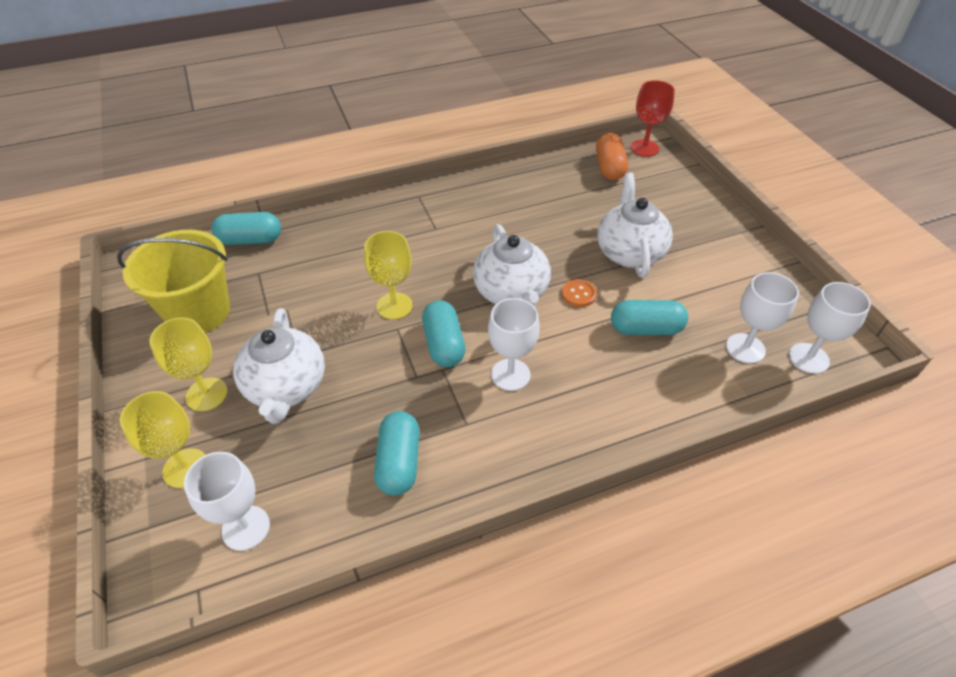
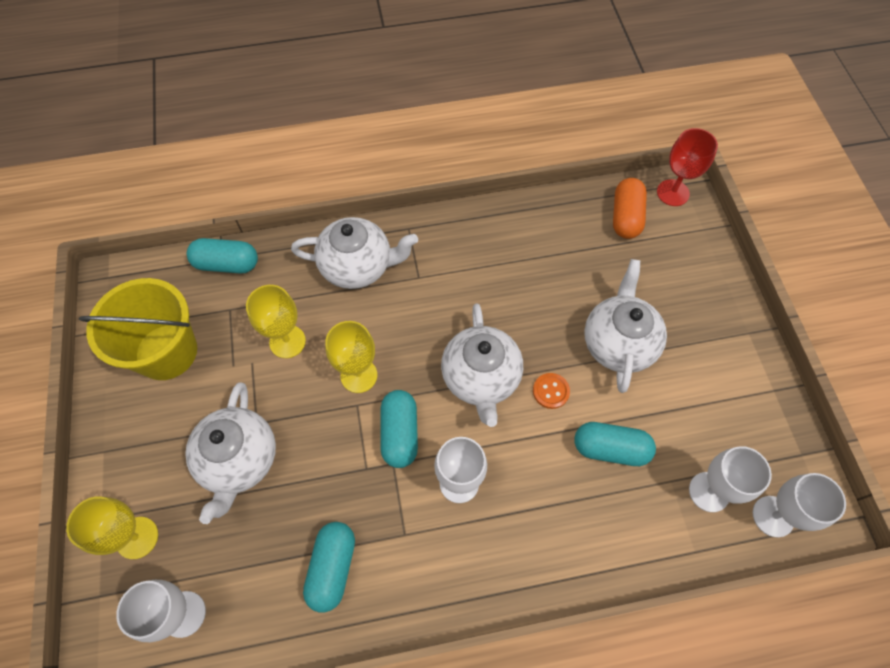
camera: 10 degrees right, 15 degrees up
yellow goblet [149,317,228,411] -> yellow goblet moved to [246,285,306,358]
none -> white teapot [291,217,418,289]

